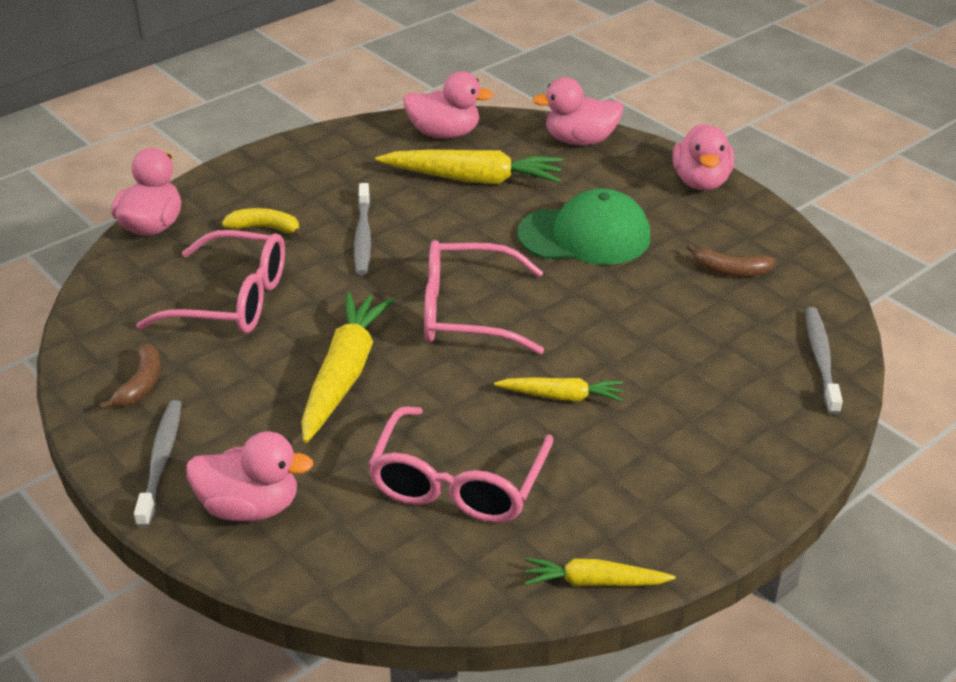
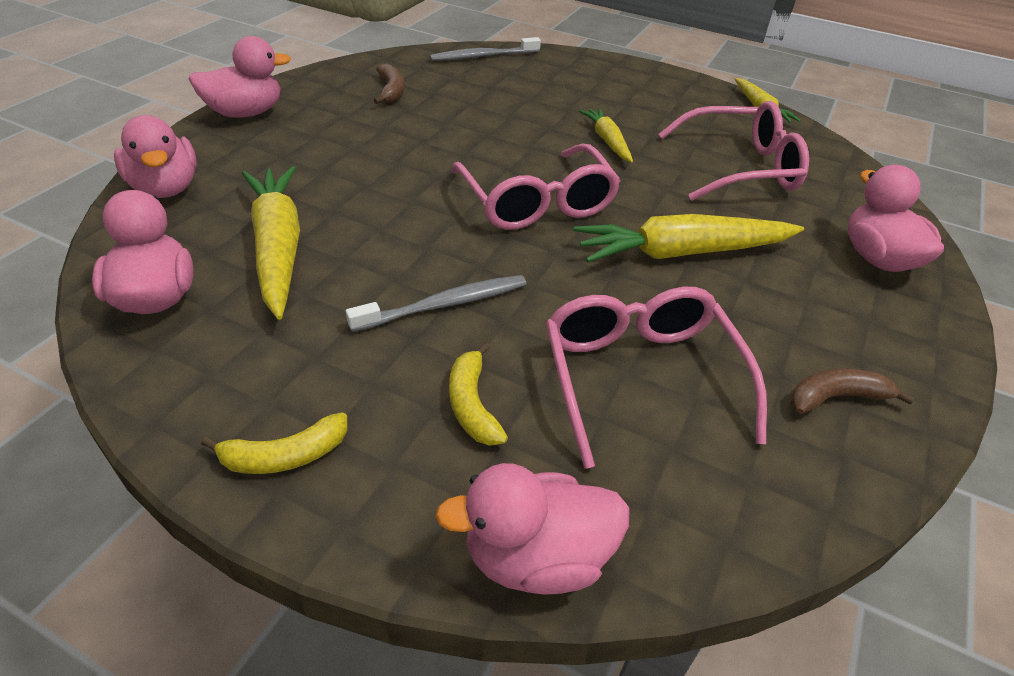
camera: 115 degrees left, 5 degrees up
grey toothbrush [134,400,182,528] -> none
green cap [517,188,650,265] -> none
none -> yellow banana [201,412,348,474]

